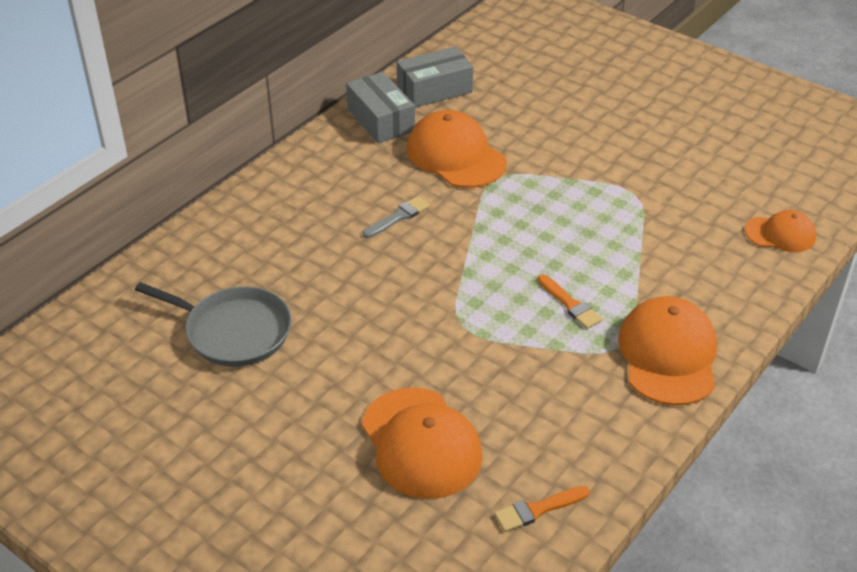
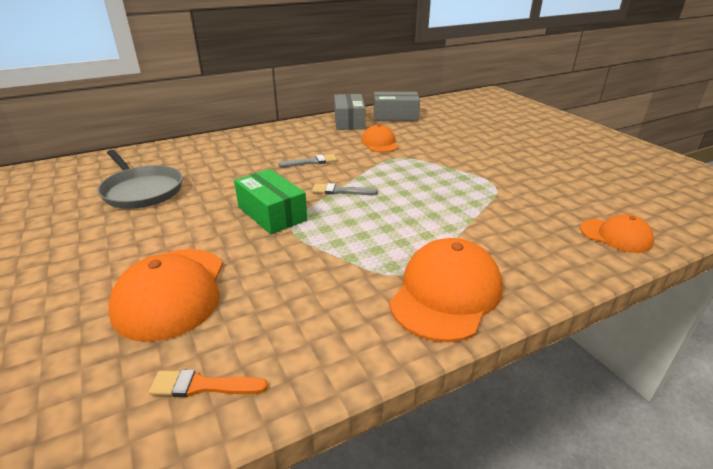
camera: 25 degrees right, 10 degrees down
orange cap [407,110,507,188] -> orange cap [361,125,398,152], size x0.59
orange brush [538,274,602,329] -> none
none -> green box [234,169,307,234]
none -> grey brush [312,183,378,195]

